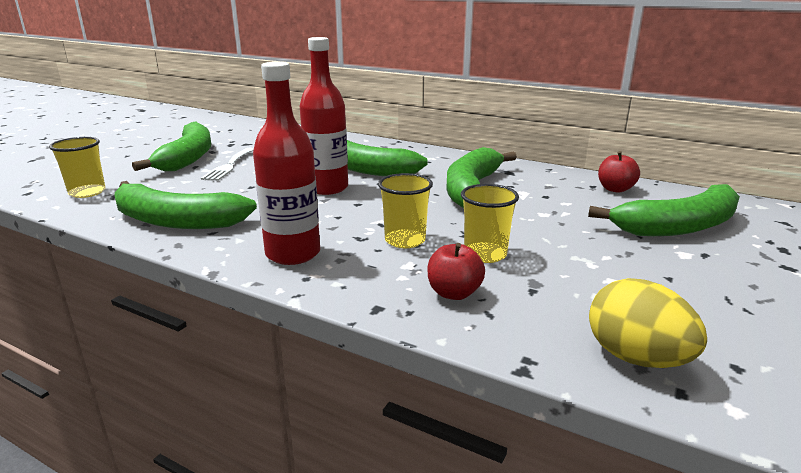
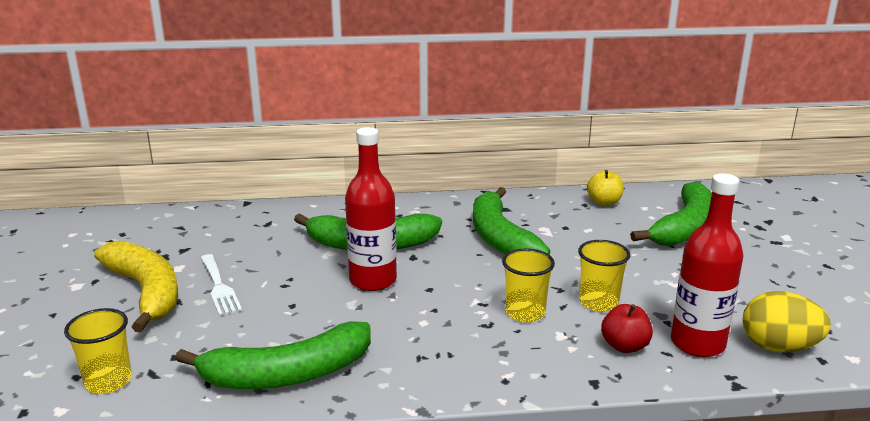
camera: 35 degrees left, 0 degrees up
green banana [132,121,211,171] -> yellow banana [94,240,178,332]
red bottle [253,62,320,265] -> red bottle moved to [671,173,744,357]
red apple [598,151,640,193] -> yellow apple [587,170,624,206]

